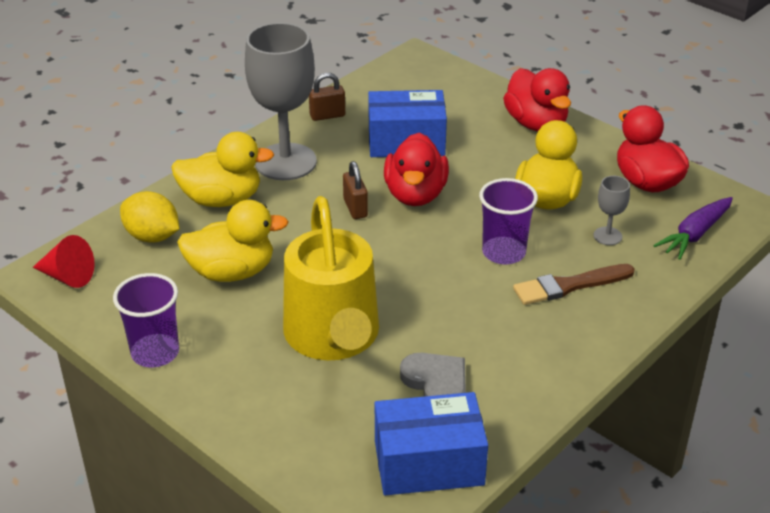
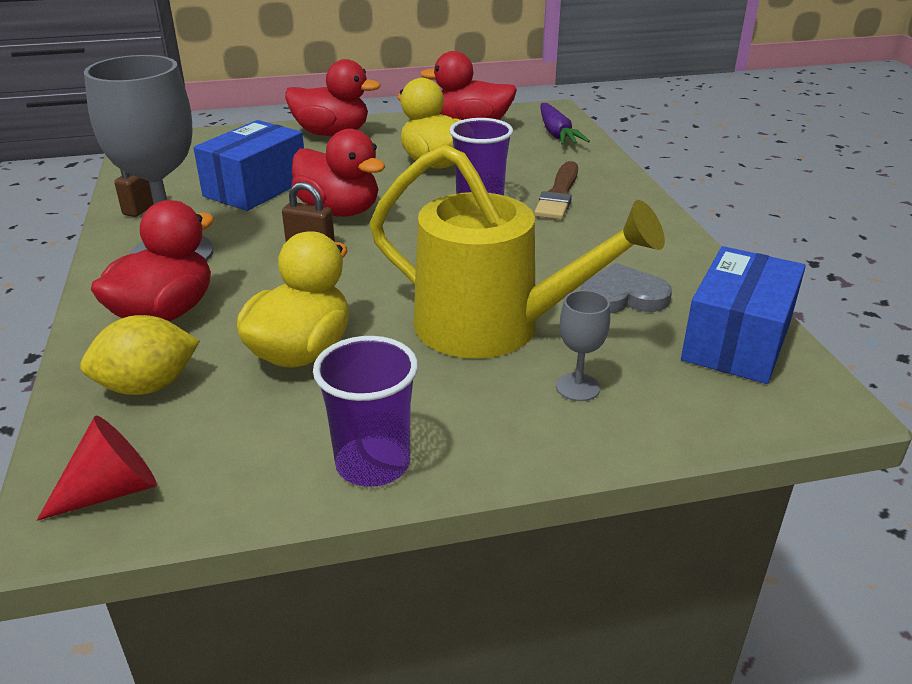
camera: 55 degrees left, 5 degrees down
yellow duck [171,132,274,207] -> red duck [91,200,214,322]
grey goblet [593,176,630,245] -> grey goblet moved to [556,290,610,401]

